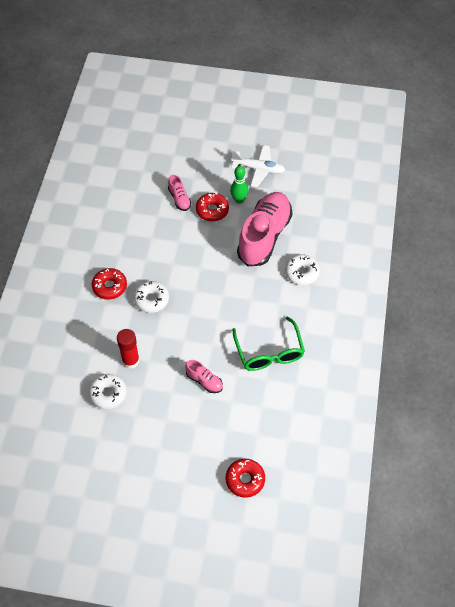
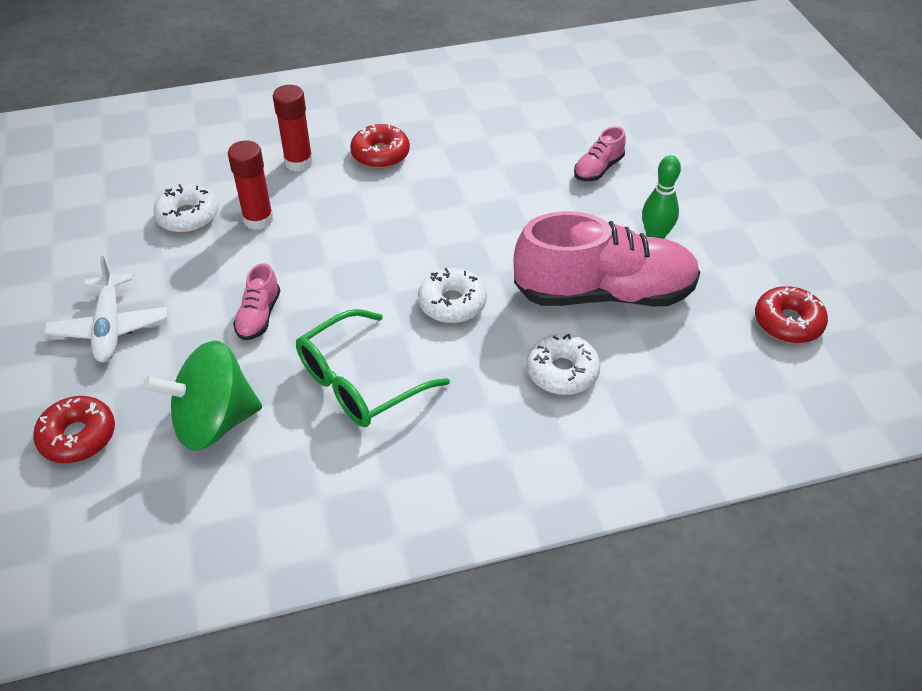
camera: 65 degrees right, 10 degrees down
white donut [134,281,169,313] -> white donut moved to [418,268,487,323]
red donut [196,193,229,221] -> red donut moved to [755,286,828,343]
white plane [231,145,285,187] -> white plane moved to [44,256,167,363]
none -> green spinning top [143,341,262,451]
none -> red glue stick [273,85,313,171]

